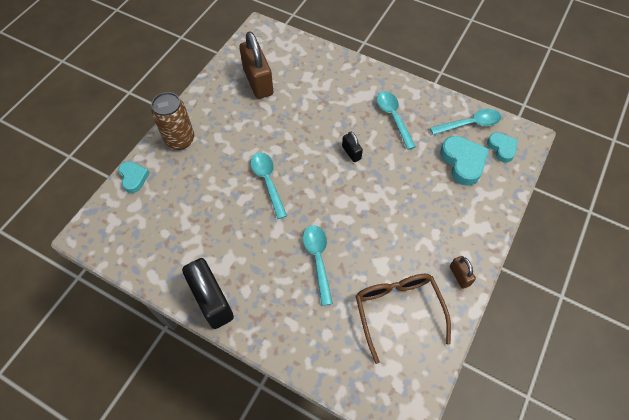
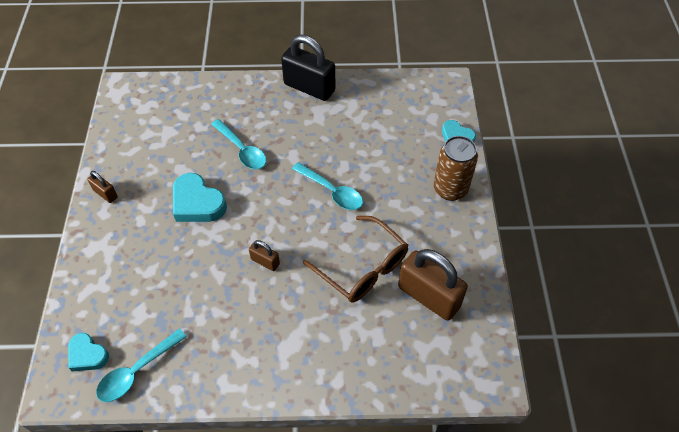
camera: 150 degrees right, 5 degrees down
black padlock [342,132,363,162] -> brown padlock [249,240,280,271]
brown glasses [356,274,451,364] -> brown glasses moved to [303,216,408,303]
turquoise spoon [377,91,416,150] -> none
turquoise heart [440,136,489,186] -> turquoise heart moved to [173,173,227,222]

